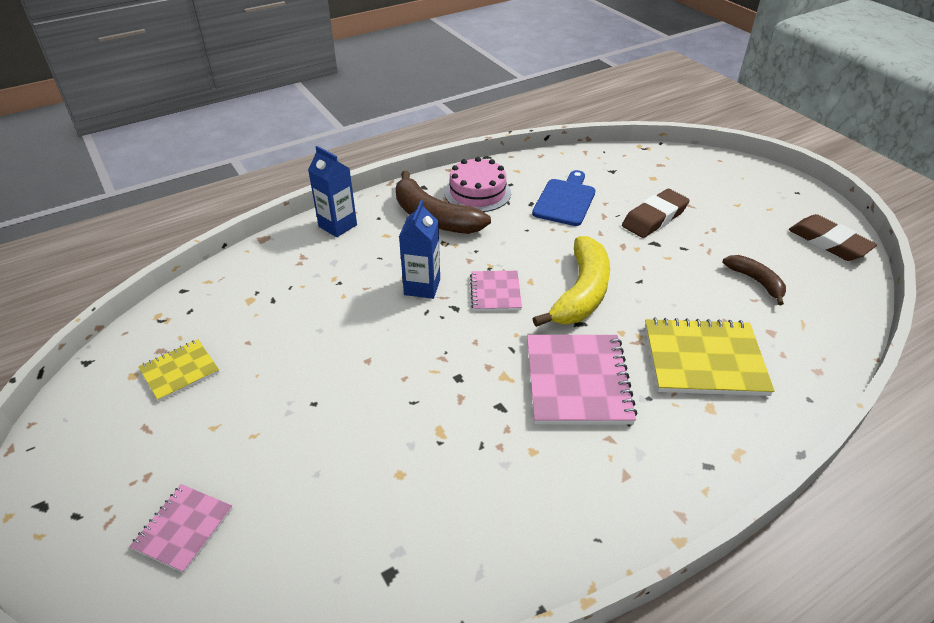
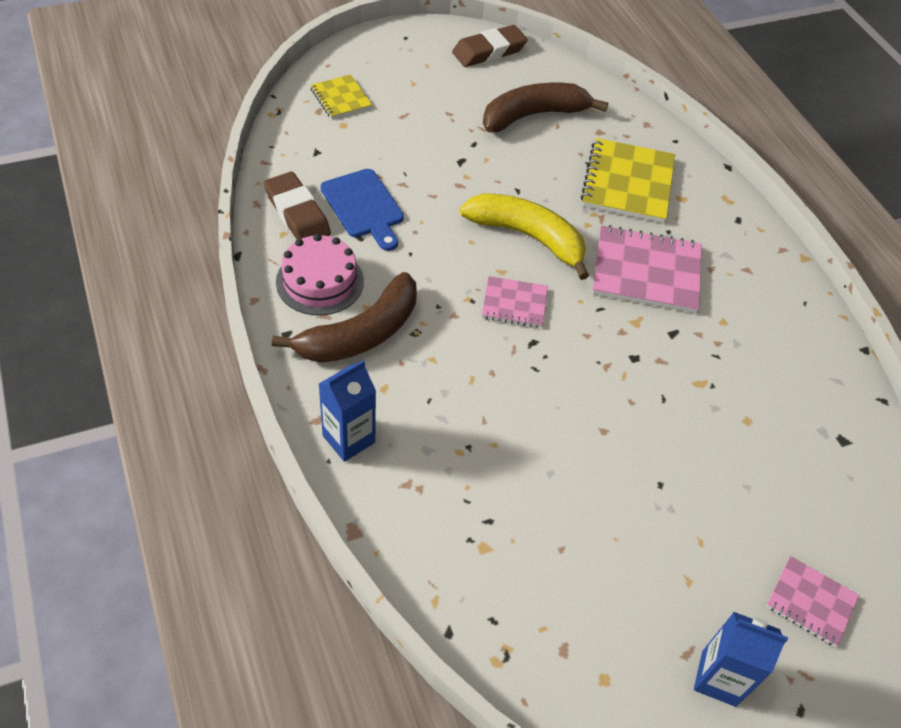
camera: 85 degrees left, 10 degrees up
yellow notebook [138,339,219,402] -> yellow notebook moved to [310,74,372,119]
blue carton [399,200,440,299] -> blue carton moved to [694,612,788,707]
blue cutting board [532,170,596,226] -> blue cutting board turned 150 degrees counterclockwise [320,169,404,251]
brown eraser [622,189,690,238] -> brown eraser moved to [264,172,331,239]
brown banana [723,255,786,305] -> brown banana [483,82,608,132], size x1.79

